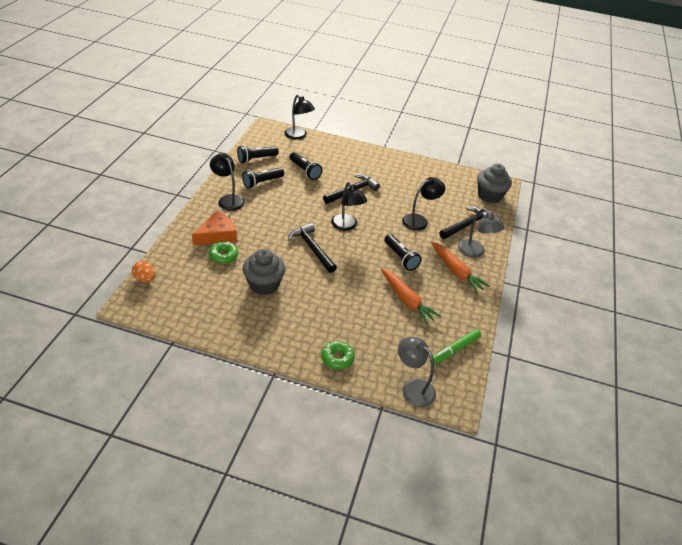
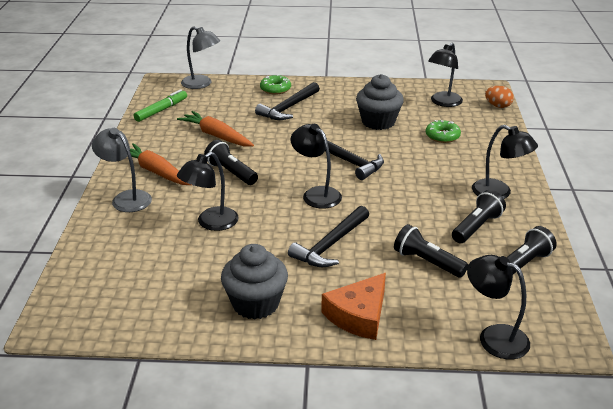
camera: 170 degrees right, 10 degrees down
orange cheese [192,211,237,245] -> orange cheese moved to [321,273,386,340]
black hammer [439,207,486,239] -> black hammer moved to [255,82,320,120]
grey cupcake [477,164,512,203] -> grey cupcake moved to [221,244,288,320]
none -> black lamp [428,43,463,107]

